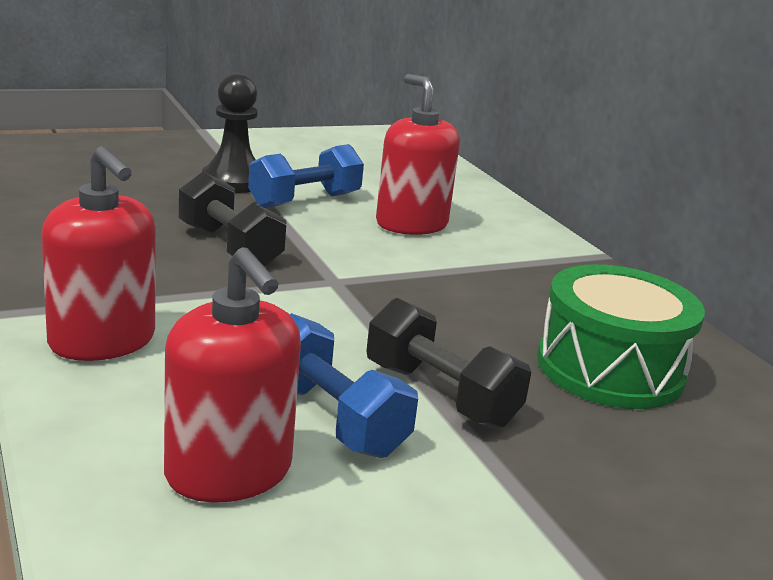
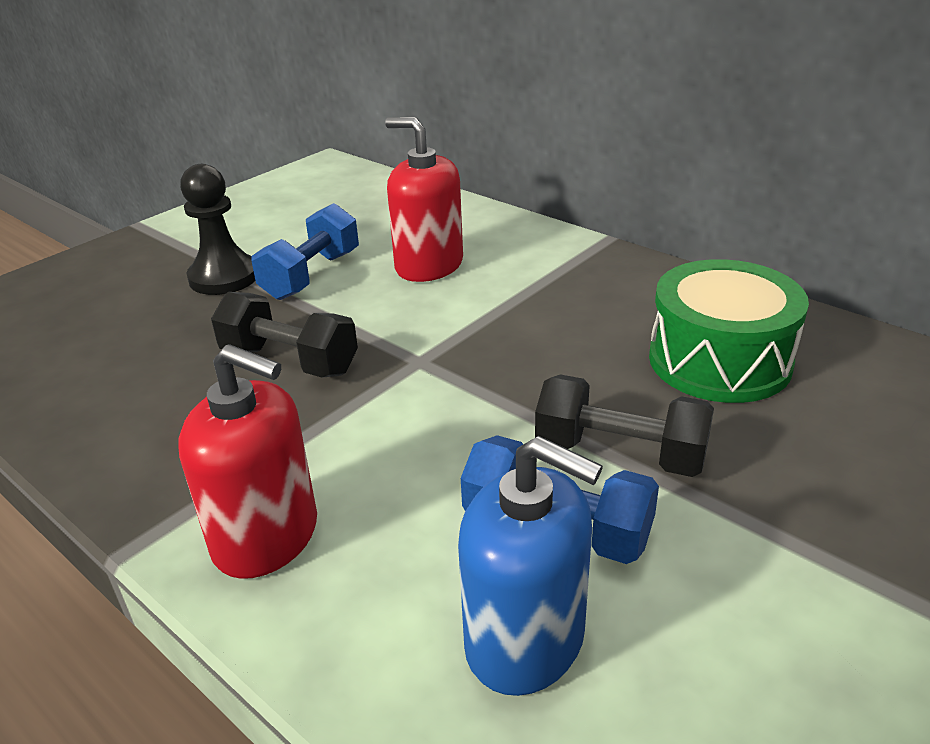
camera: 20 degrees left, 10 degrees up
red soap dispenser [164,247,301,502] -> blue soap dispenser [458,436,603,696]

